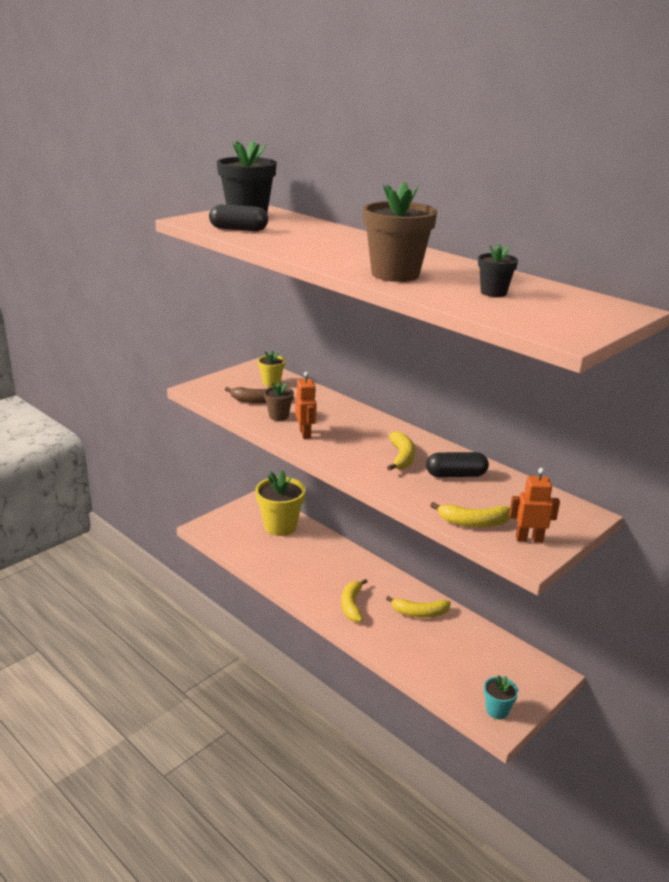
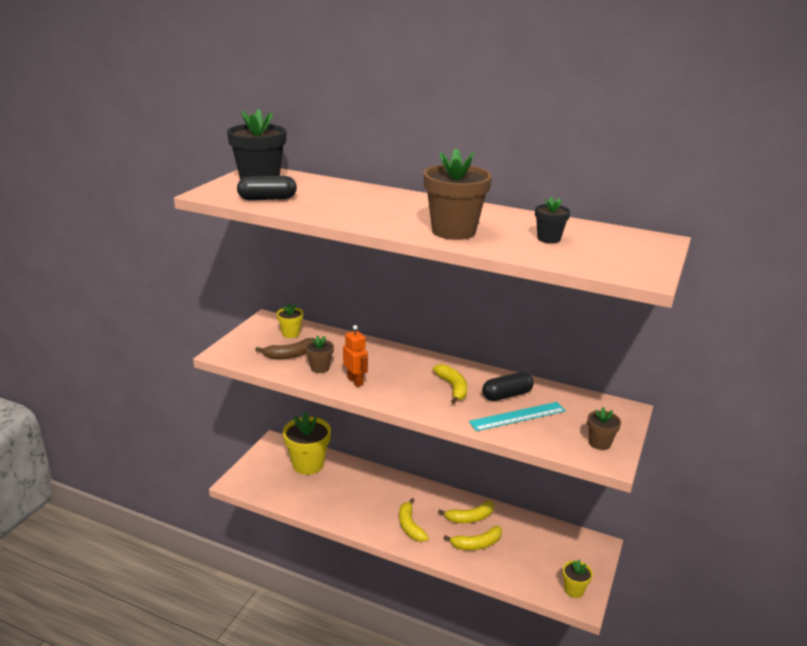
camera: 20 degrees left, 0 degrees up
yellow banana [430,502,511,527] -> yellow banana moved to [443,526,502,550]
turquoise flower pot [484,675,518,719] -> yellow flower pot [562,560,593,598]
orange robot [509,468,560,543] -> brown flower pot [587,407,621,450]
none -> turquoise ruler [469,402,566,431]

